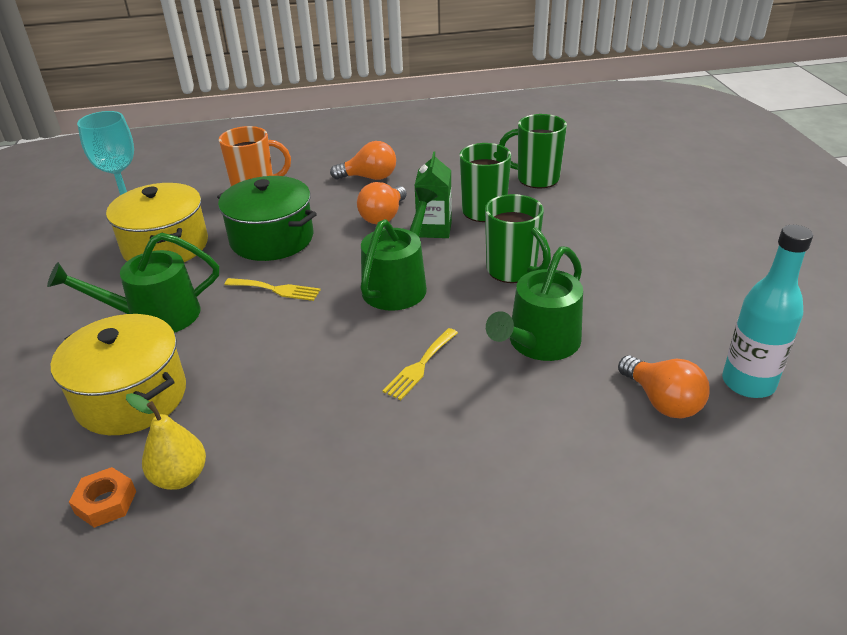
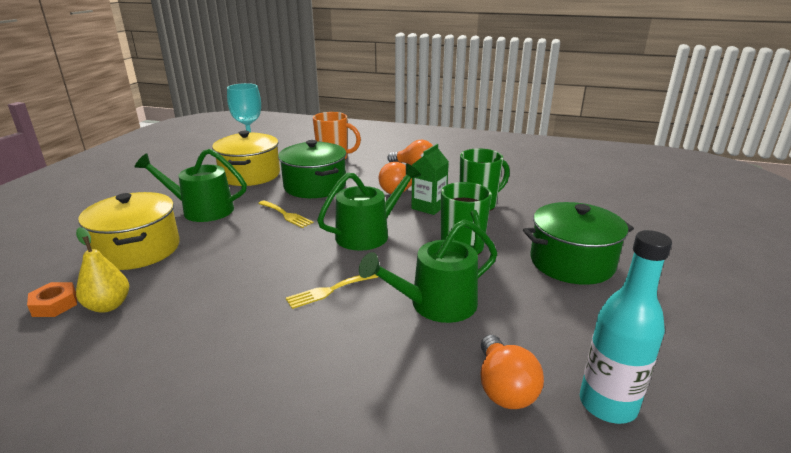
camera: 25 degrees right, 10 degrees down
green mug [499,114,567,188] -> none
none -> green pot [523,202,634,285]

